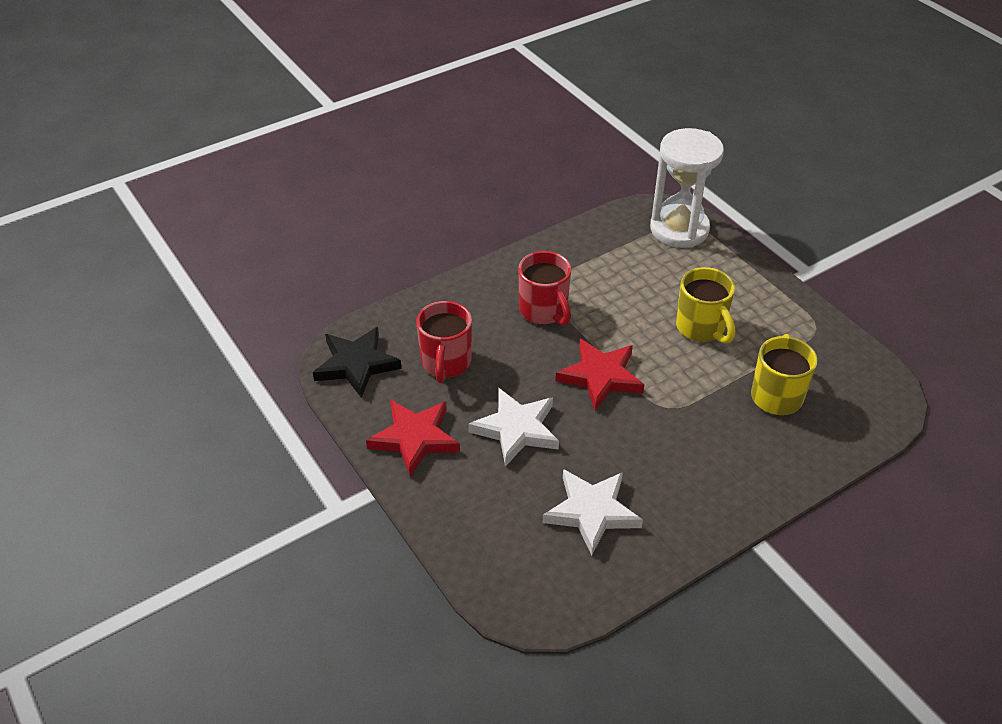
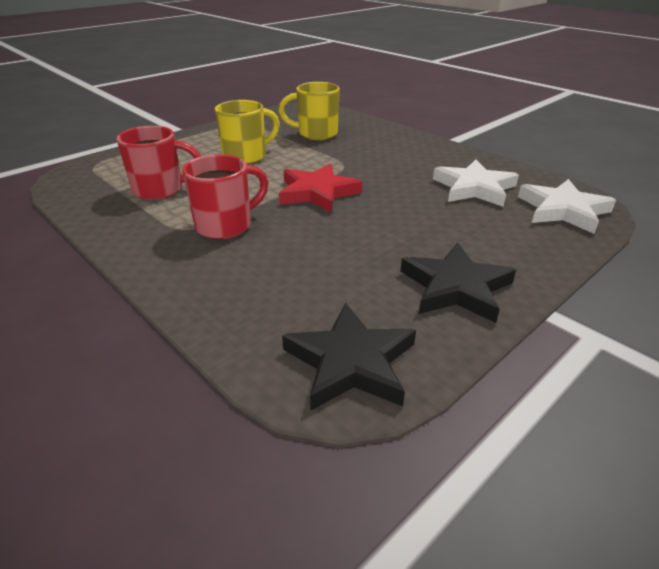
camera: 100 degrees left, 10 degrees down
red star [366,400,460,477] -> black star [400,243,516,323]
red mug [416,301,472,383] -> red mug moved to [116,126,201,200]
white star [468,388,559,467] -> white star moved to [518,179,616,234]
white hourglass [650,128,724,248] -> none

